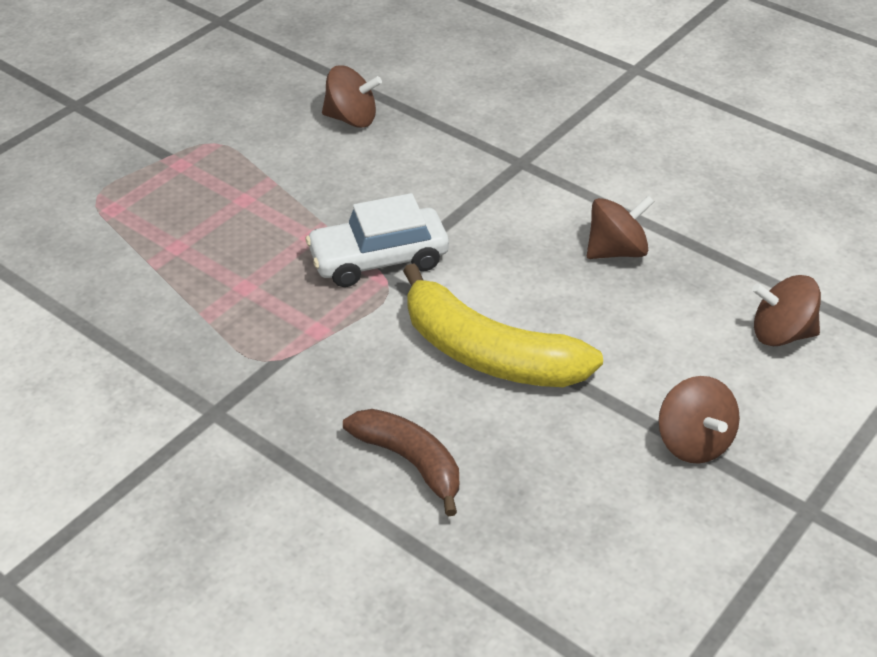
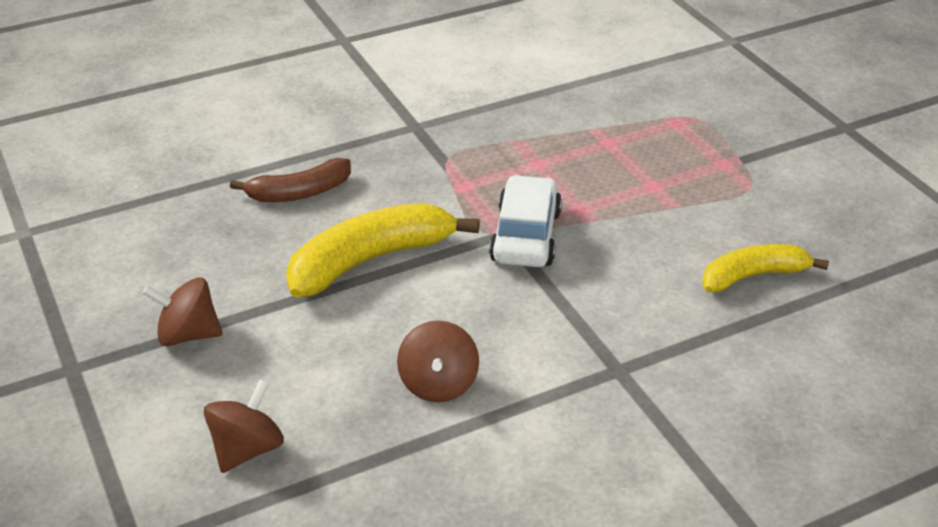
camera: 115 degrees right, 5 degrees down
brown spinning top [322,65,382,128] -> yellow banana [702,244,829,292]

